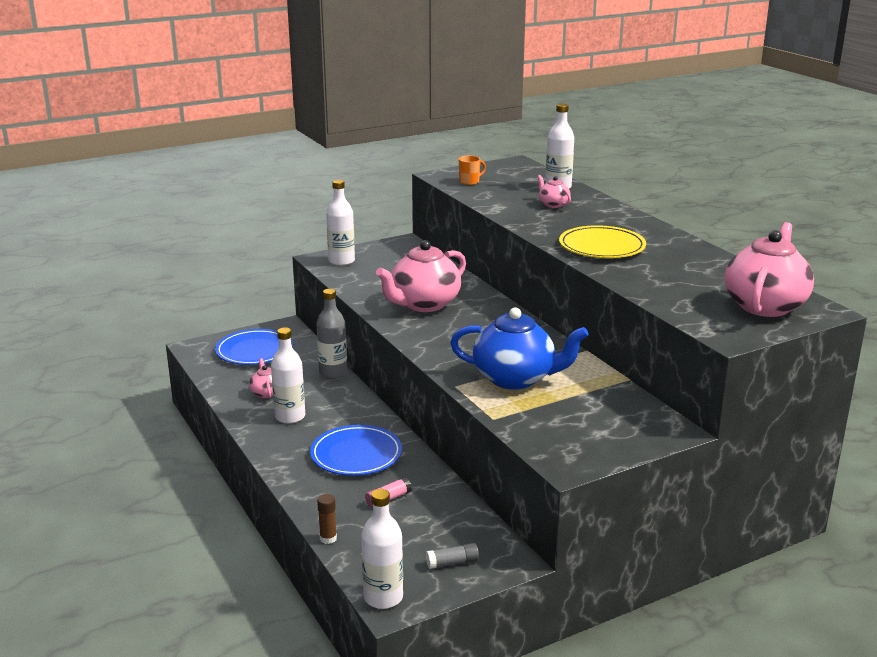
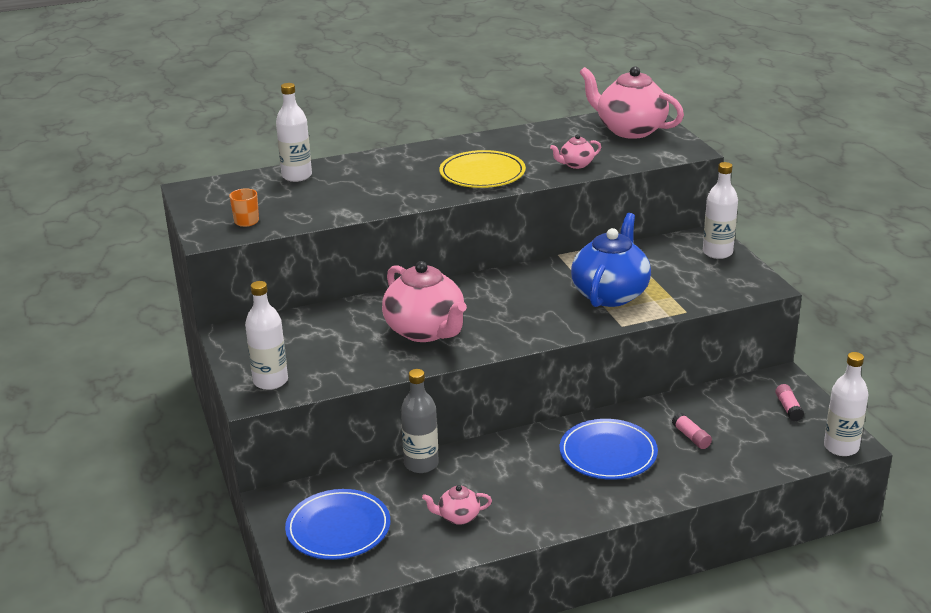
camera: 80 degrees left, 5 degrees up
white bottle [271,327,305,424] -> white bottle moved to [703,162,738,259]
brown glue stick [317,494,337,544] -> none
grey glue stick [426,543,479,569] -> pink glue stick [775,384,804,421]
pink teapot [537,175,571,208] -> pink teapot moved to [550,134,601,169]

